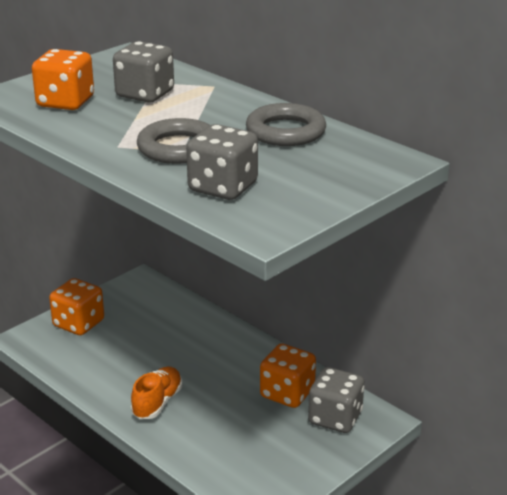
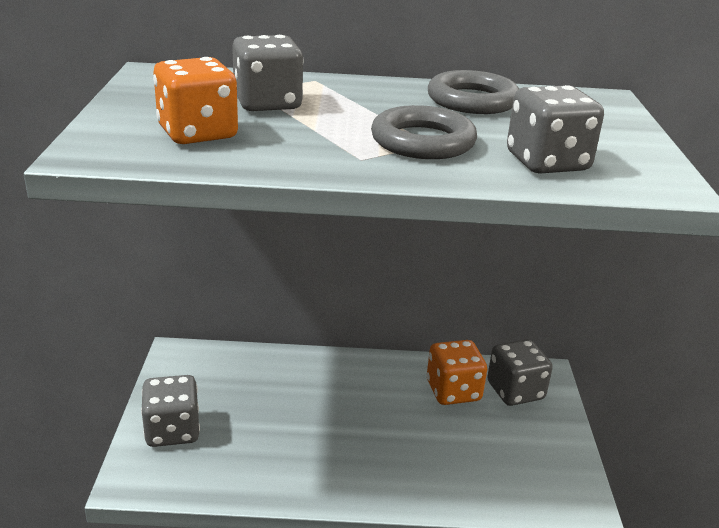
camera: 45 degrees left, 0 degrees up
orange dice [49,278,104,335] -> grey dice [141,375,200,447]
orange shoe [131,367,182,419] -> none

